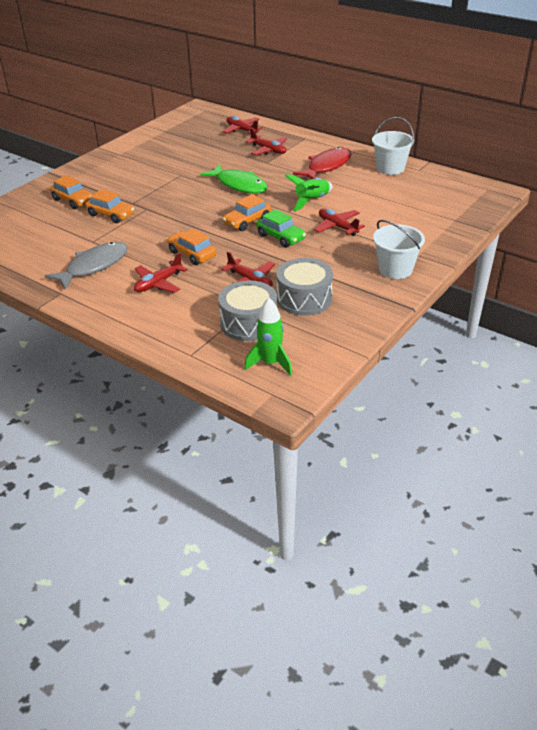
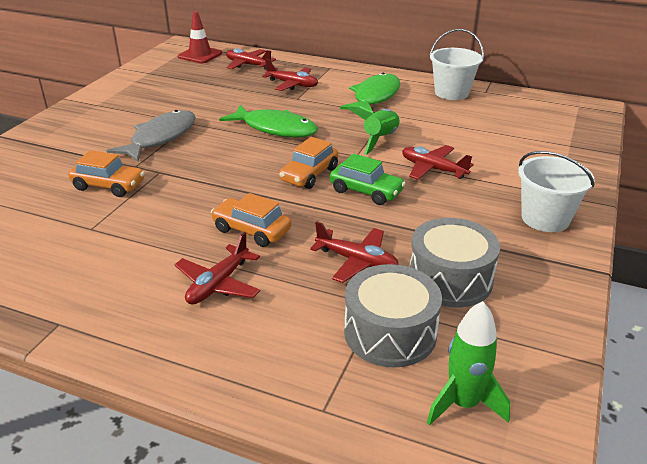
camera: 15 degrees left, 5 degrees down
grey fish [45,242,128,289] -> grey fish moved to [107,110,196,162]
orange car [50,175,93,209] -> none
red fish [293,147,351,179] -> green fish [340,73,400,114]
none -> red traffic cone [178,12,222,63]

